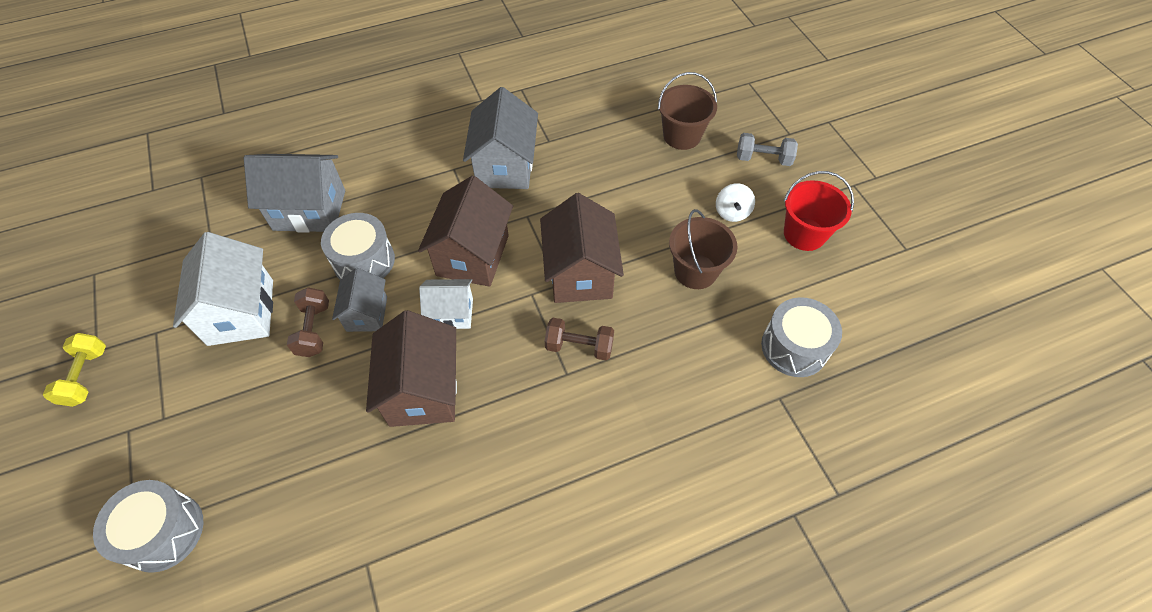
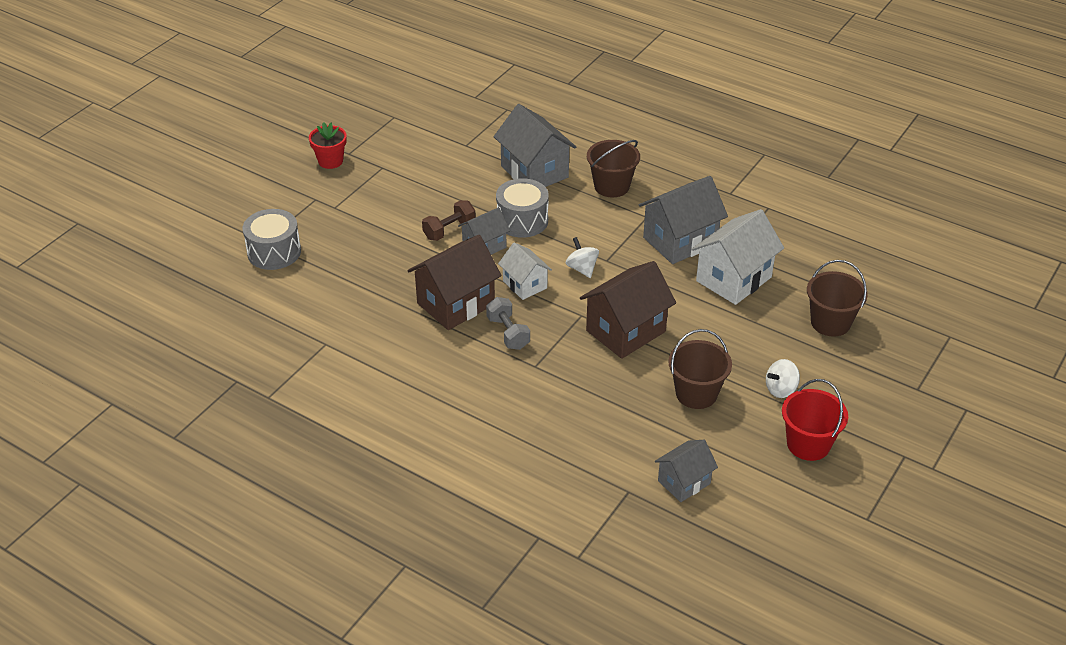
camera: 55 degrees right, 15 degrees down
yellow dumbbell [43,333,106,407] -> red flower pot [309,122,347,169]
white house [173,232,273,346] -> white house moved to [692,209,784,305]
brown house [418,176,513,287] -> white spinning top [566,237,599,278]
brown dumbbell [545,318,614,361] -> none
grey dumbbell [737,133,798,166] -> grey dumbbell moved to [486,297,530,350]
grey drum [761,297,842,377] -> grey house [655,440,718,502]
none -> brown bucket [587,140,640,197]

